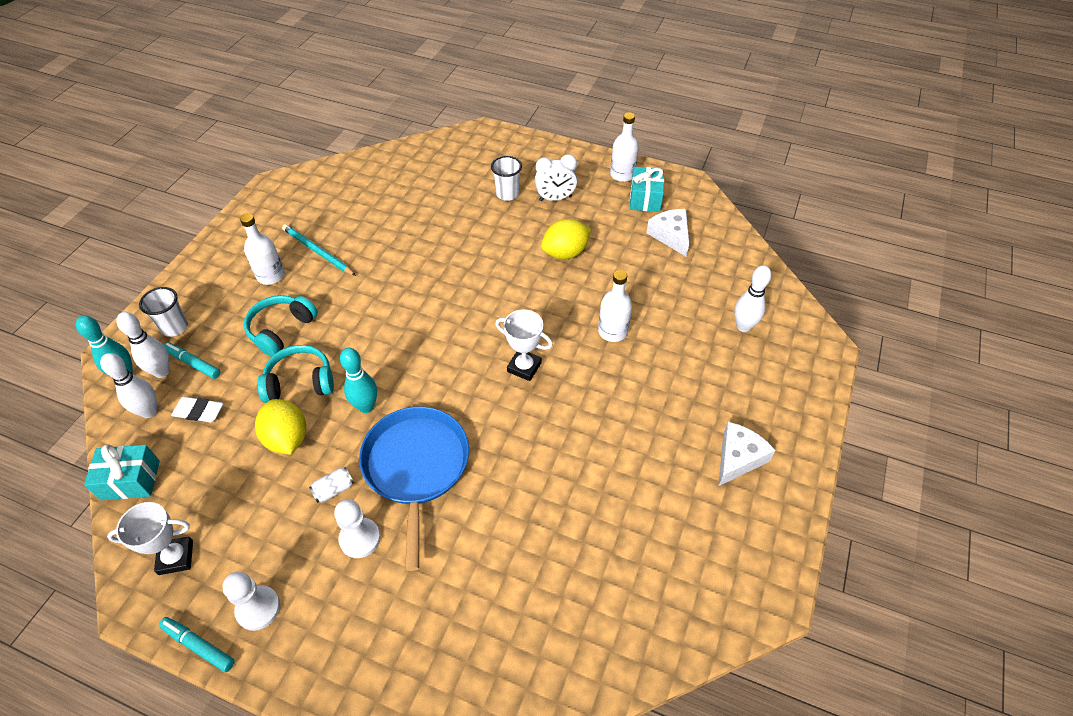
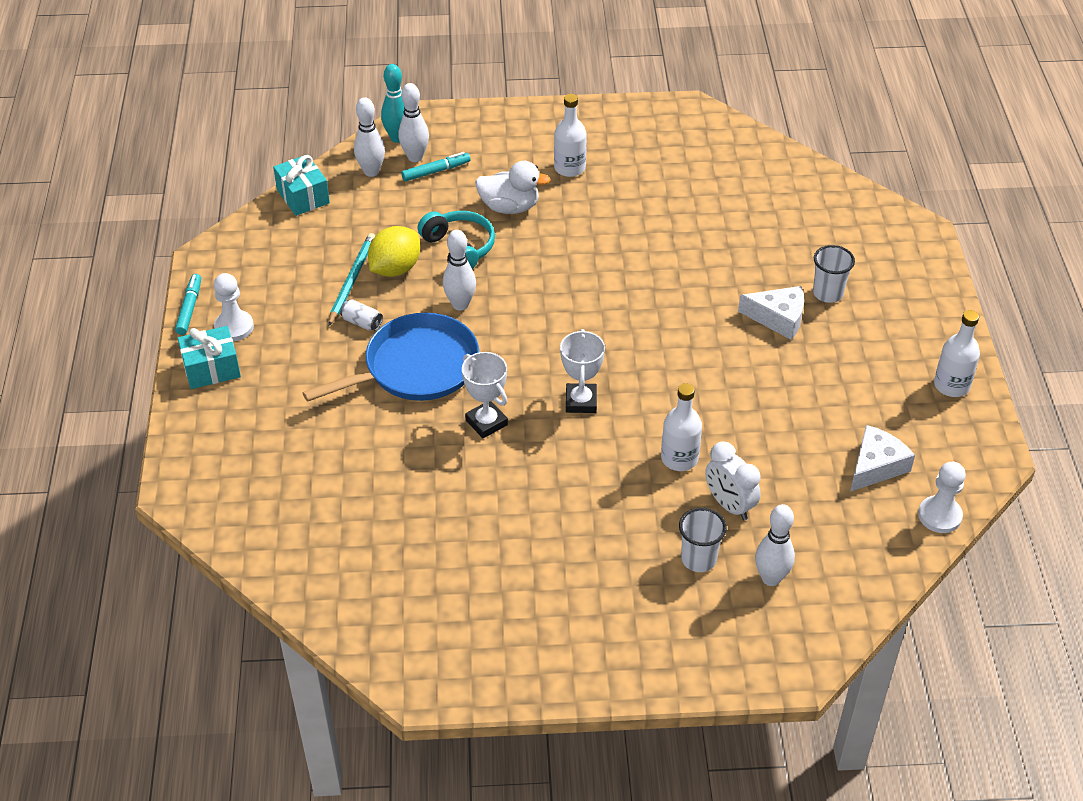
camera: 65 degrees right, 5 degrees down
white trophy [107,502,193,575] -> white trophy moved to [462,352,508,438]
white cup [139,287,188,337] -> white cup moved to [679,508,727,572]
turquoise marker [164,342,220,379] -> turquoise marker turned 60 degrees clockwise [401,152,471,181]
white eraser [171,397,223,423] -> none
turquoise headphones [244,295,318,357] -> white duck [475,161,551,214]
turquoise pencil [282,224,356,276] -> turquoise pencil moved to [328,233,375,326]
white pawn [334,499,381,558] -> white pawn moved to [918,462,966,533]
turquoise bowling pin [340,348,377,413] -> white bowling pin [443,230,476,311]
white clock [535,154,577,201] -> white clock moved to [705,441,761,520]
yellow lemon [541,219,591,259] -> none
turquoise gift [630,167,664,212] -> turquoise gift moved to [178,326,241,389]
white cheese [718,422,776,486] -> white cheese moved to [738,286,804,340]

